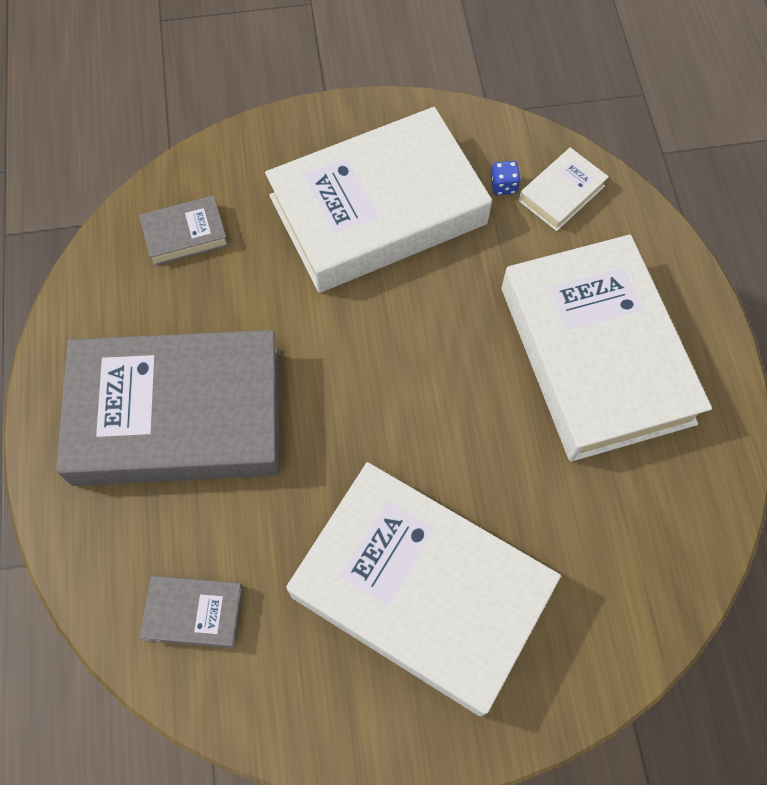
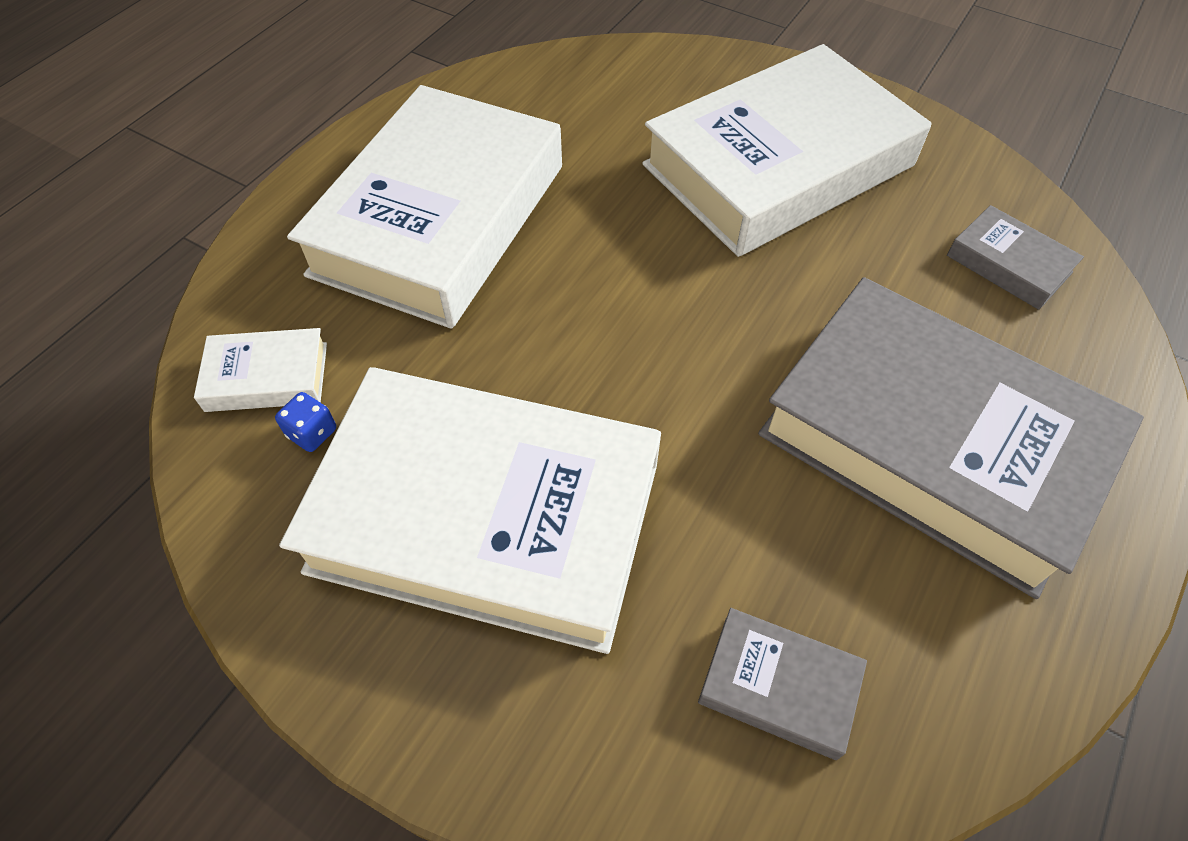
camera: 140 degrees left, 10 degrees down
white book [286,462,561,717] -> white book turned 75 degrees clockwise [642,44,932,257]

